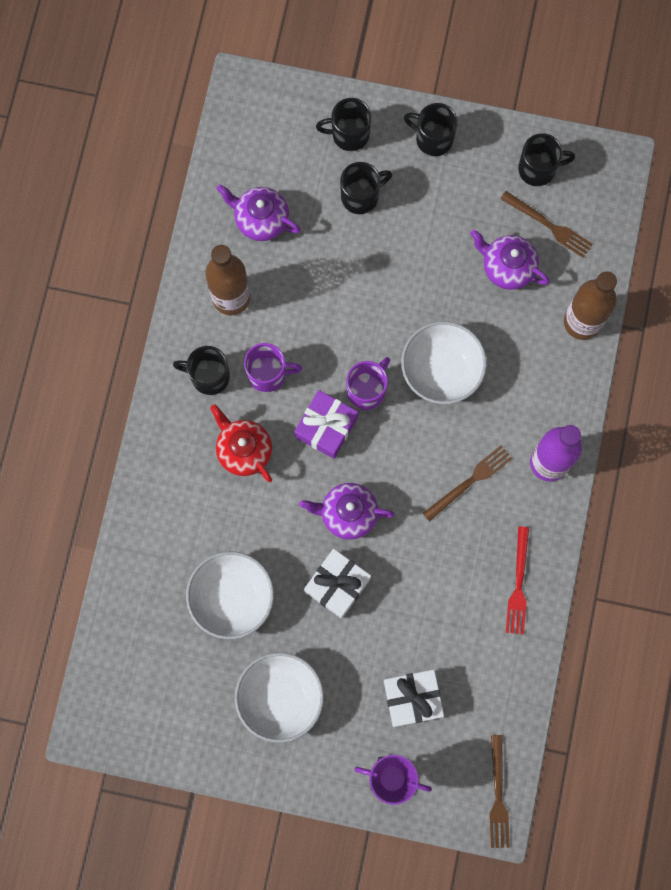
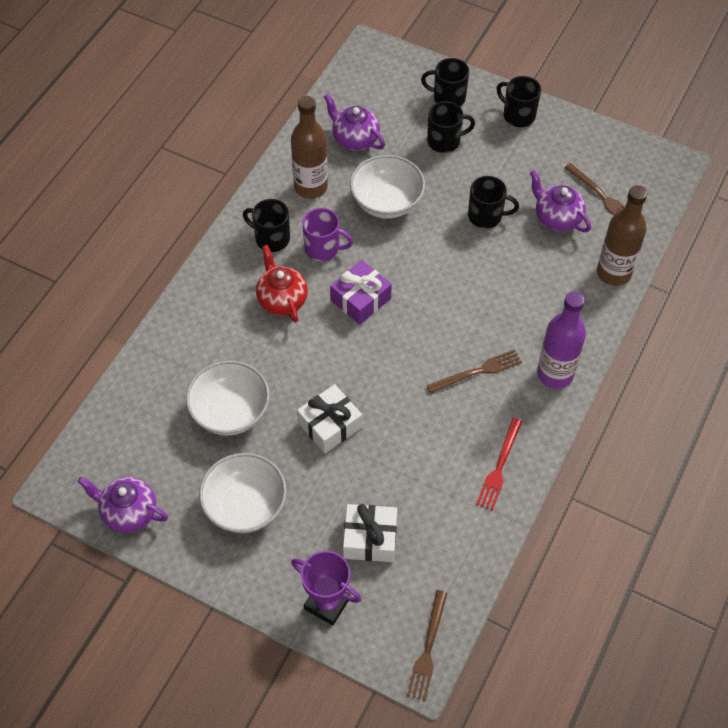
camera: 15 degrees right, 20 degrees down
purple teapot [299,483,395,539] -> purple teapot moved to [77,477,168,533]
purple mug [346,357,390,410] -> none
white bowl [401,321,487,404] -> white bowl moved to [350,155,425,219]
black mug [518,133,575,186] -> black mug moved to [468,176,519,229]

